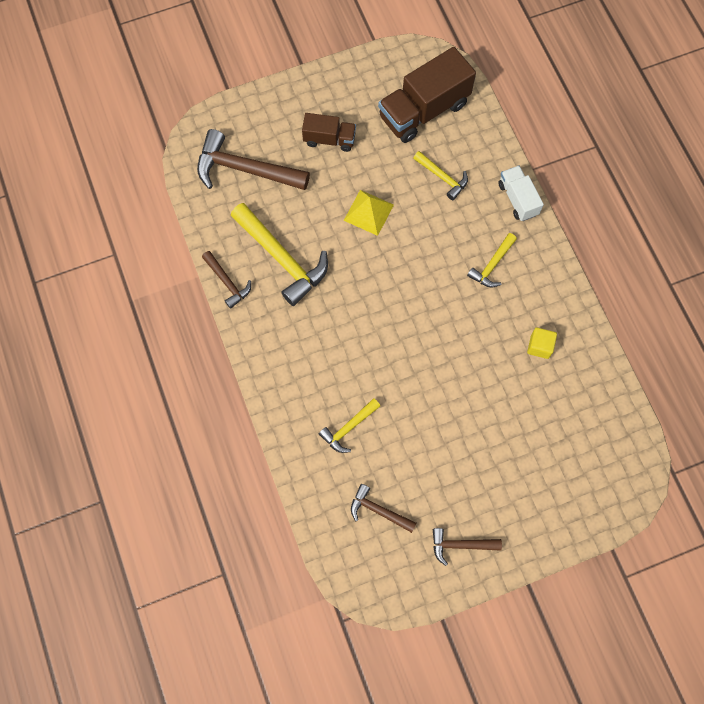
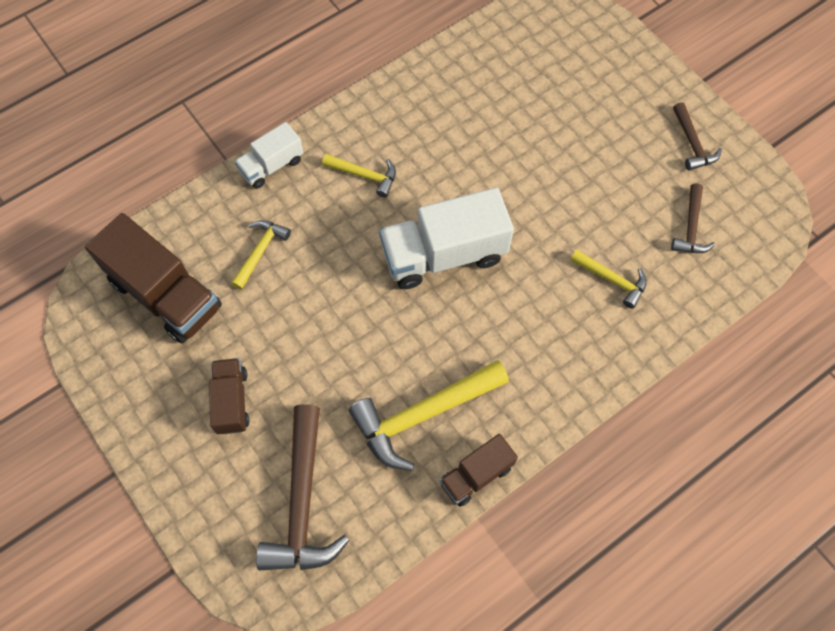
camera: 105 degrees left, 5 degrees down
brown hammer [202,251,251,309] -> brown truck [439,434,518,507]
yellow hammer [231,203,328,306] -> yellow hammer turned 150 degrees counterclockwise [349,360,509,471]
yellow pyramid [344,190,394,236] -> none
yellow cube [527,328,557,359] -> none
none -> white truck [379,188,514,289]

